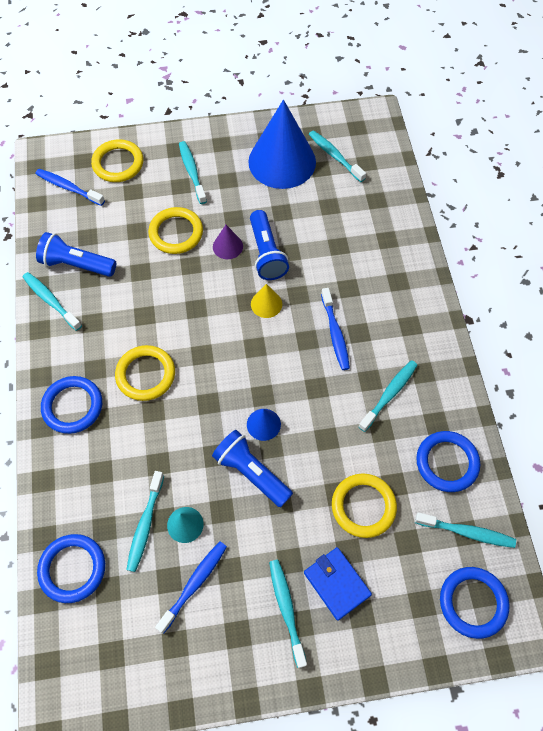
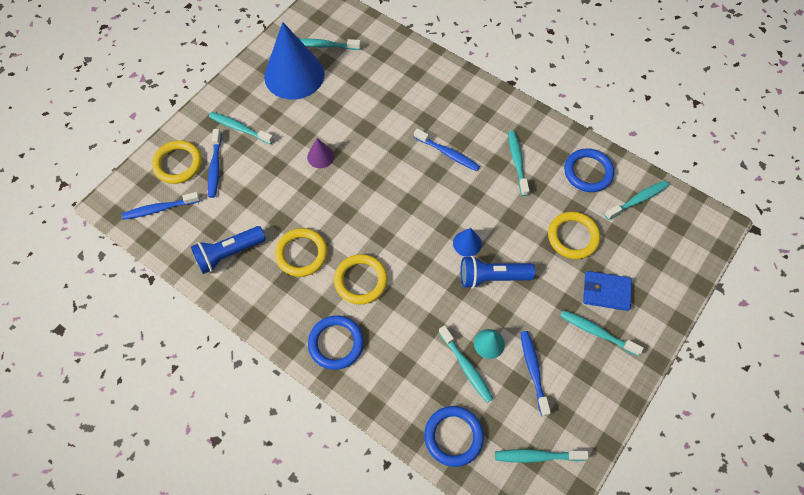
camera: 45 degrees left, 0 degrees up
turquoise toothbrush [23,272,82,331] -> turquoise toothbrush moved to [495,449,589,463]
yellow ring [148,207,203,254] -> yellow ring moved to [275,228,328,277]
blue flashlight [250,210,289,280] -> none
yellow cone [251,284,282,318] -> none
blue ring [440,567,510,639] -> none
none -> blue toothbrush [208,129,222,198]

